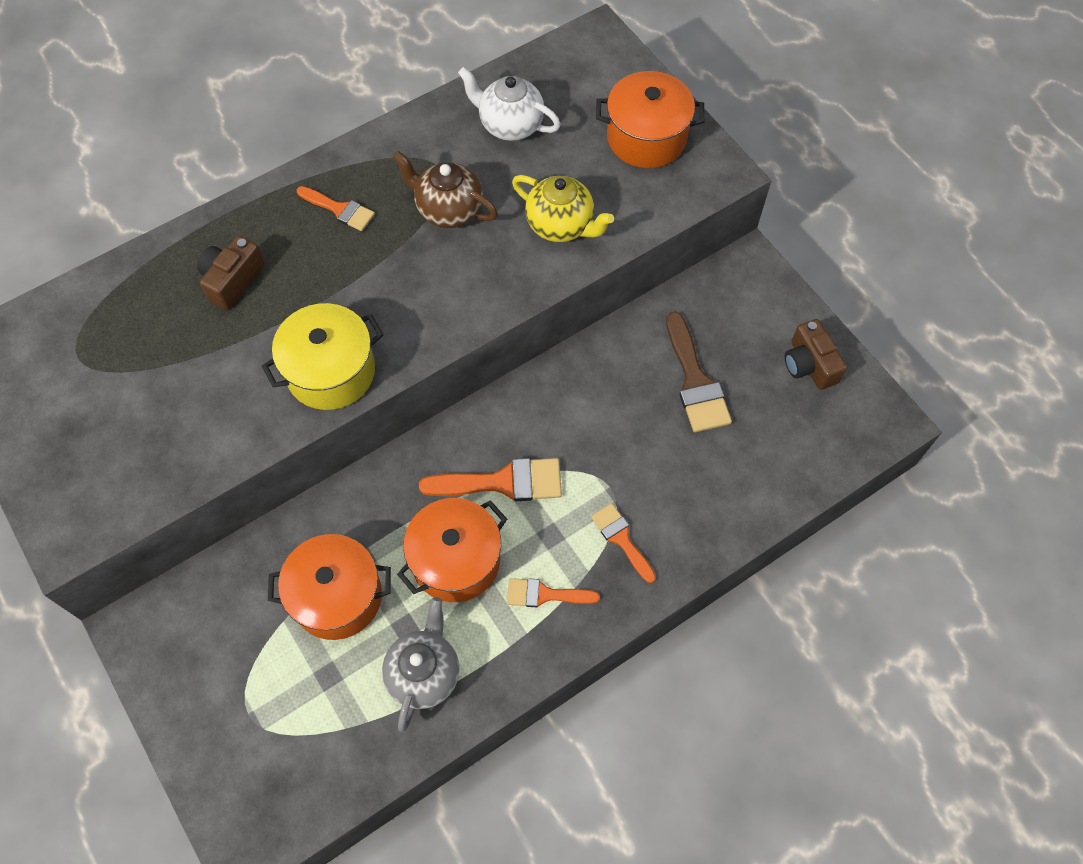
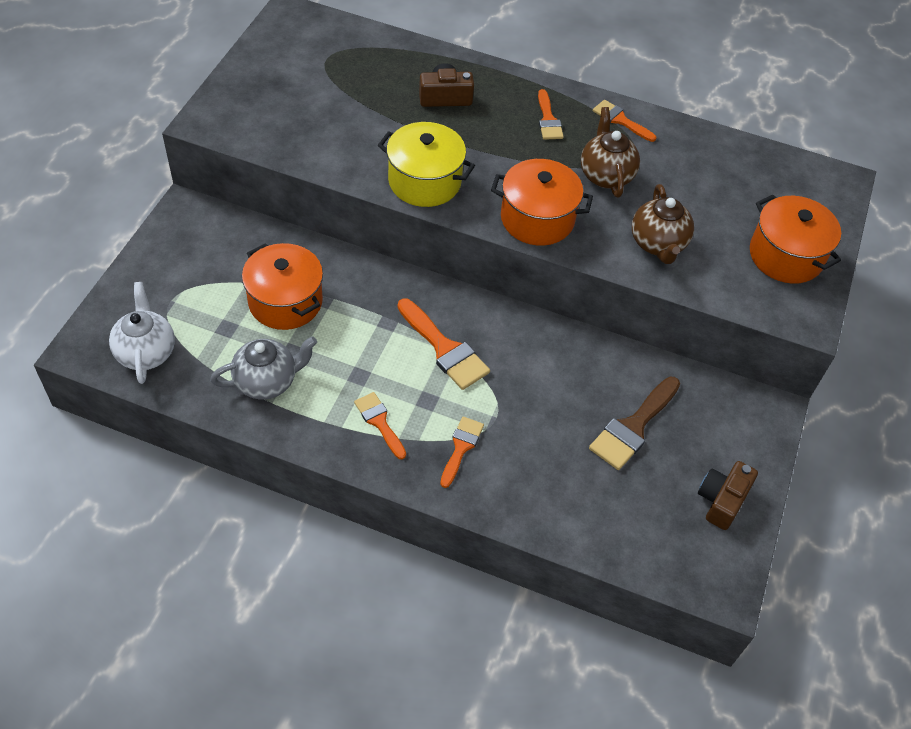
camera: 50 degrees right, 10 degrees down
orange pot [397,498,507,602] -> orange pot moved to [491,159,593,246]
white teapot [458,67,561,141] -> white teapot moved to [109,282,175,384]
yellow teapot [512,175,614,242] -> brown teapot [632,184,694,264]
none -> orange brush [593,100,656,142]

